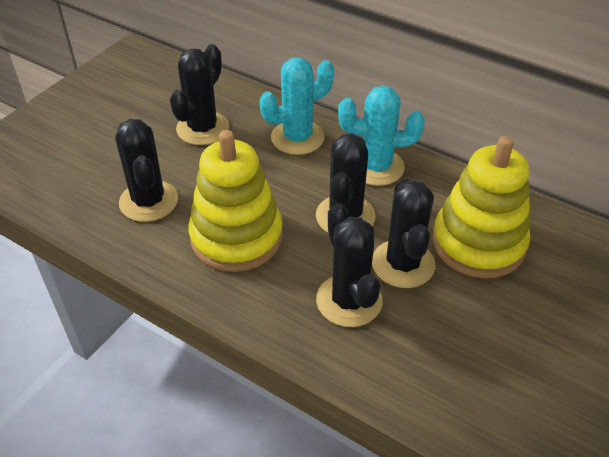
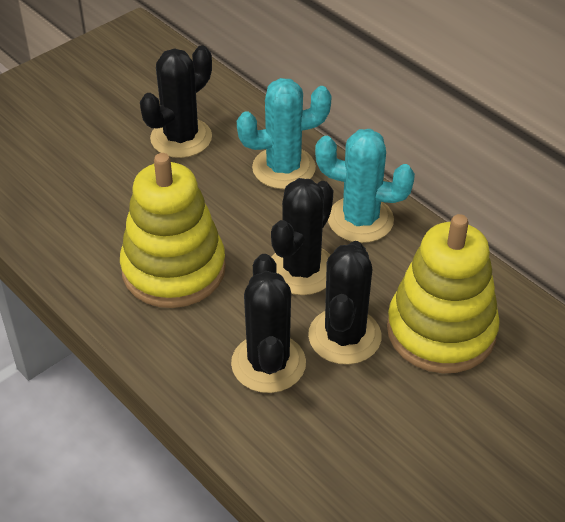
camera: 15 degrees right, 0 degrees up
black cactus [115,119,178,222] -> none

